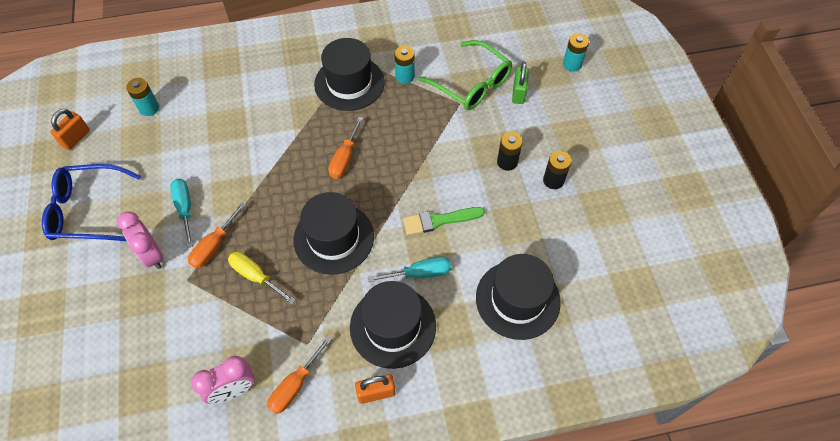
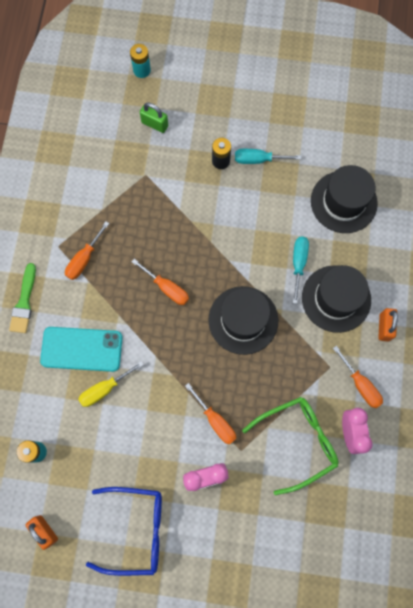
camera: 70 degrees left, 15 degrees up
blue glasses [42,164,141,241] -> blue glasses turned 105 degrees counterclockwise [86,487,162,576]
turquoise screwdriver [170,179,193,248] -> turquoise screwdriver moved to [235,149,301,164]
yellow screwdriver [228,252,295,304] -> yellow screwdriver moved to [78,361,144,407]
black hat [314,38,385,111] -> orange screwdriver [65,221,109,280]
turquoise battery [394,46,415,84] -> none
green brush [403,207,485,235] -> green brush moved to [9,263,36,333]
green glasses [418,40,512,110] -> green glasses moved to [242,397,339,495]
black battery [543,151,572,189] -> none
none -> turquoise phone [40,327,123,372]

